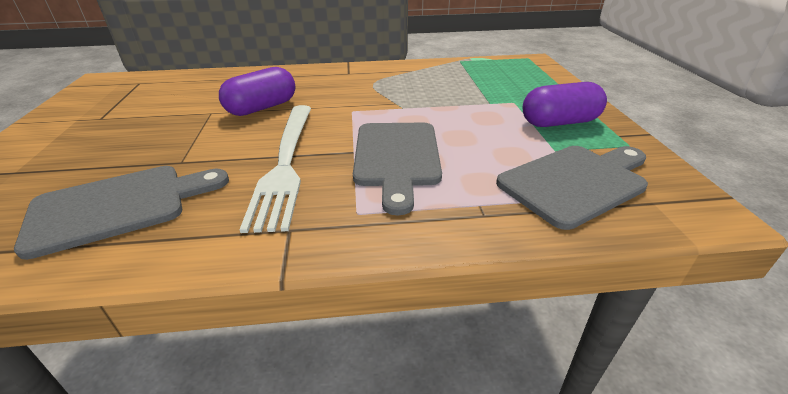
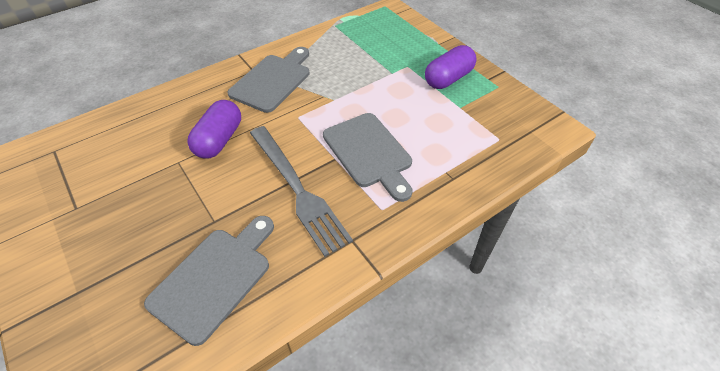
camera: 30 degrees left, 15 degrees up
white fork [239,105,311,233] -> grey fork [250,126,353,257]
grey cutting board [496,146,648,230] -> grey cutting board moved to [227,47,309,113]

